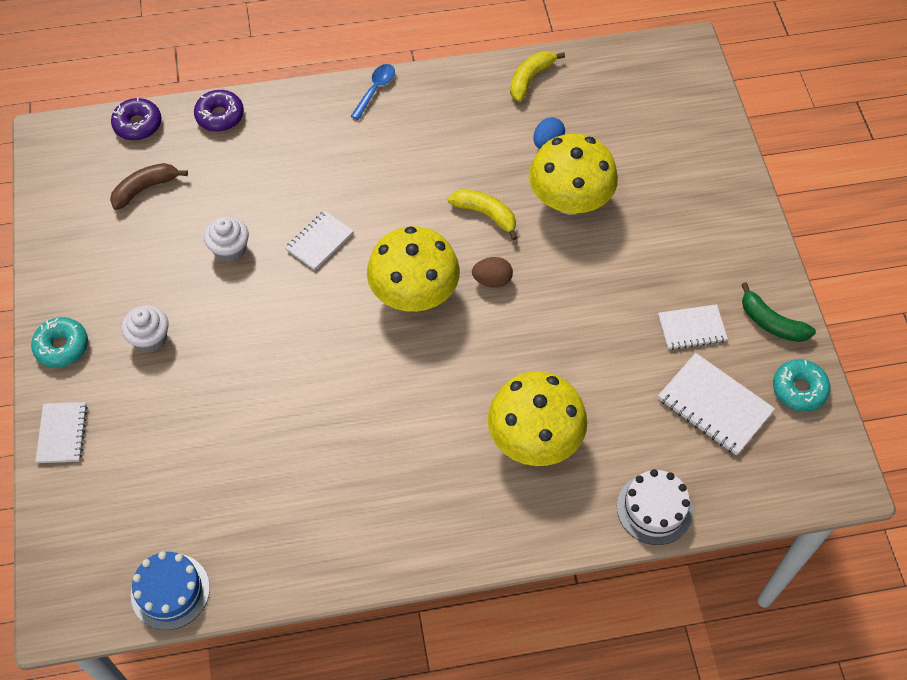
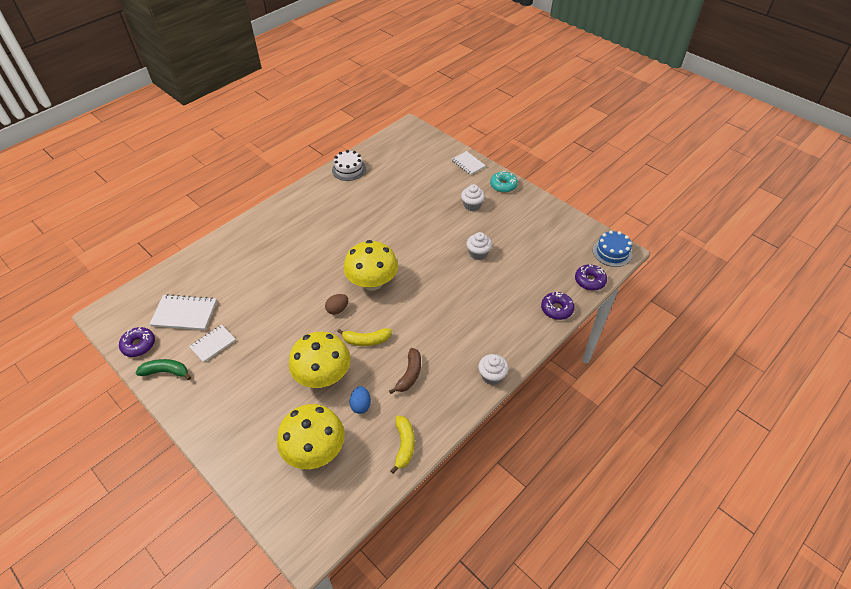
camera: 145 degrees right, 10 degrees down
brown banana [110,163,188,210] -> brown banana moved to [389,348,421,394]
blue cake [131,552,210,630] -> blue cake moved to [593,230,632,267]
white notebook [285,211,353,271] -> none
blue spoon [351,64,395,120] -> white cupcake [478,354,509,385]
yellow mushroom [488,371,587,466] -> yellow mushroom moved to [277,404,345,469]
white cake [617,469,693,545] -> white cake moved to [332,150,366,181]
turquoise donut [773,359,831,412] -> purple donut [119,327,155,357]

